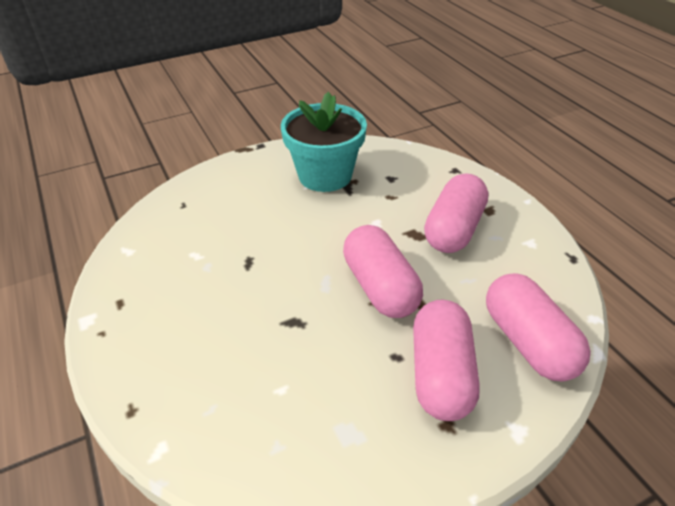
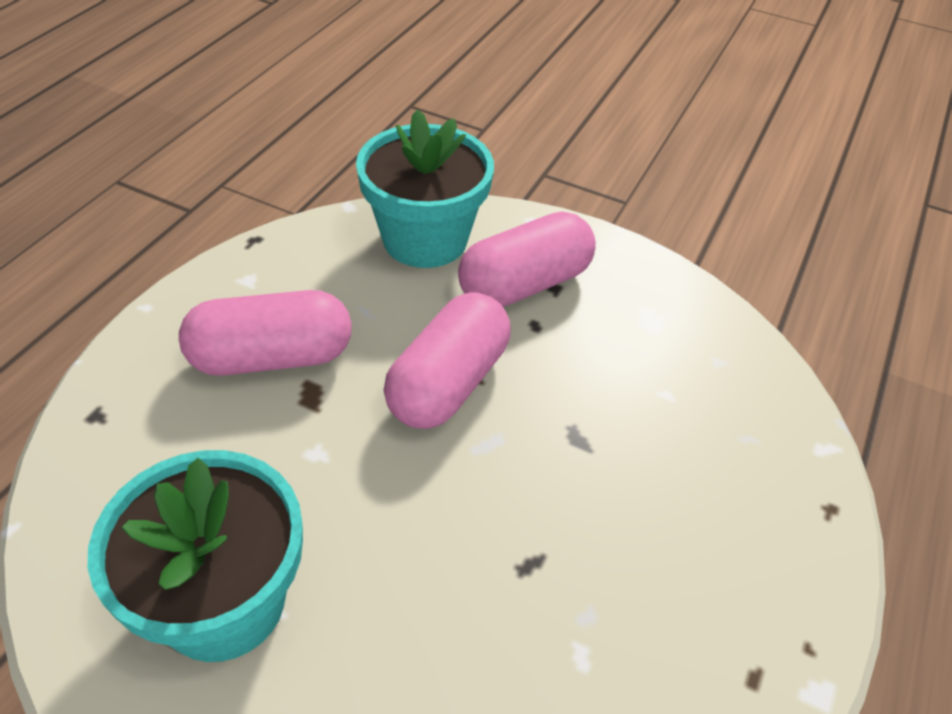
camera: 130 degrees left, 5 degrees up
pink capsule [486,273,591,381] -> turquoise flower pot [356,109,494,268]

